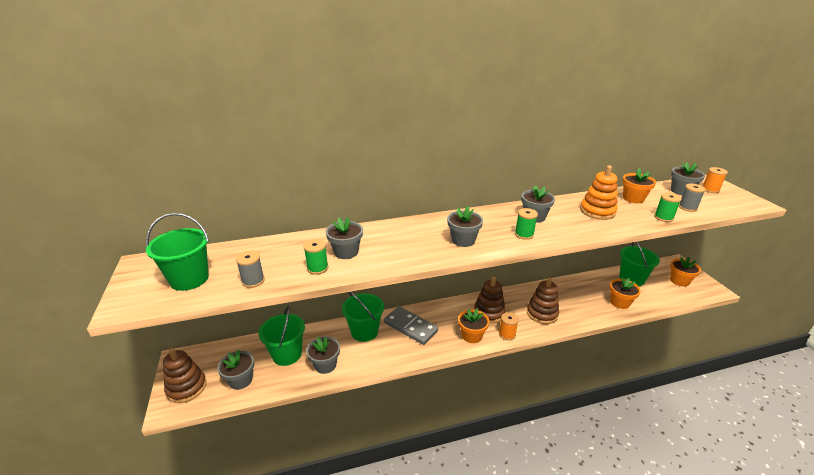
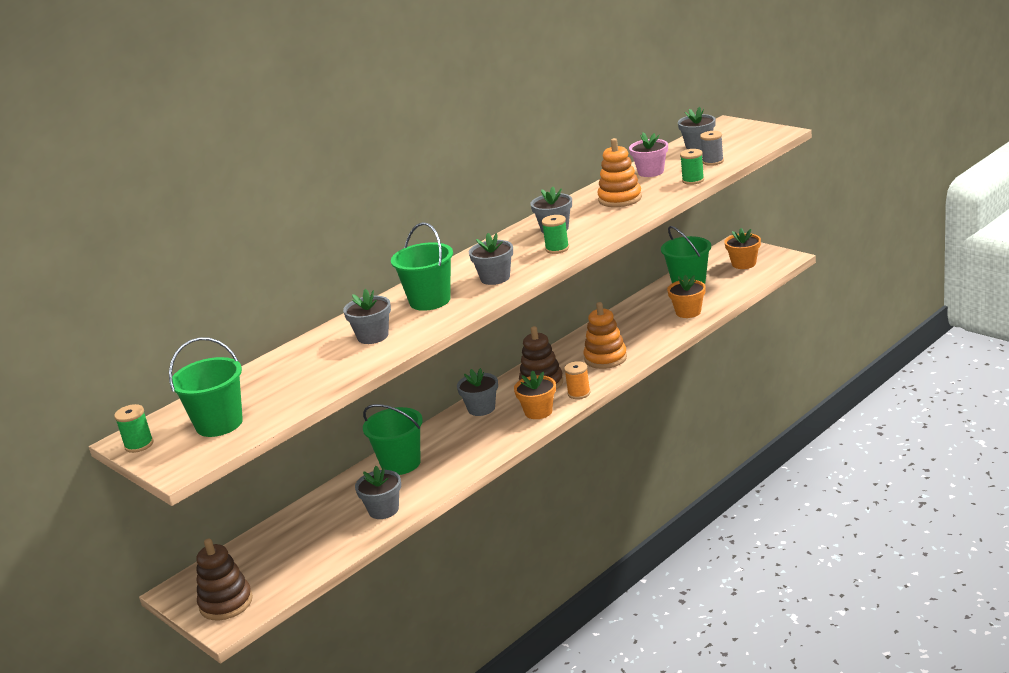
camera: 25 degrees left, 5 degrees down
grey flower pot [217,350,254,390] -> grey flower pot moved to [457,368,498,416]
grey spool [236,251,265,288] -> none
green bucket [258,306,305,366] -> green bucket moved to [391,222,453,311]
green spool [304,239,328,275] -> green spool moved to [114,404,154,453]
grey domino [384,306,438,345] -> none
brown stacking toy [527,277,559,324] -> orange stacking toy [583,302,627,369]
orange flower pot [622,168,656,203] -> pink flower pot [629,132,668,177]
orange spool [703,167,728,193] -> none

